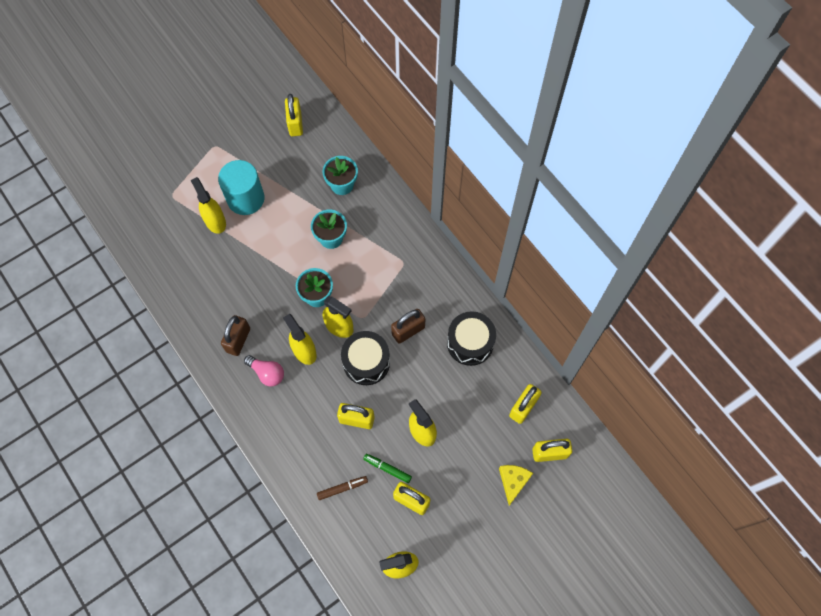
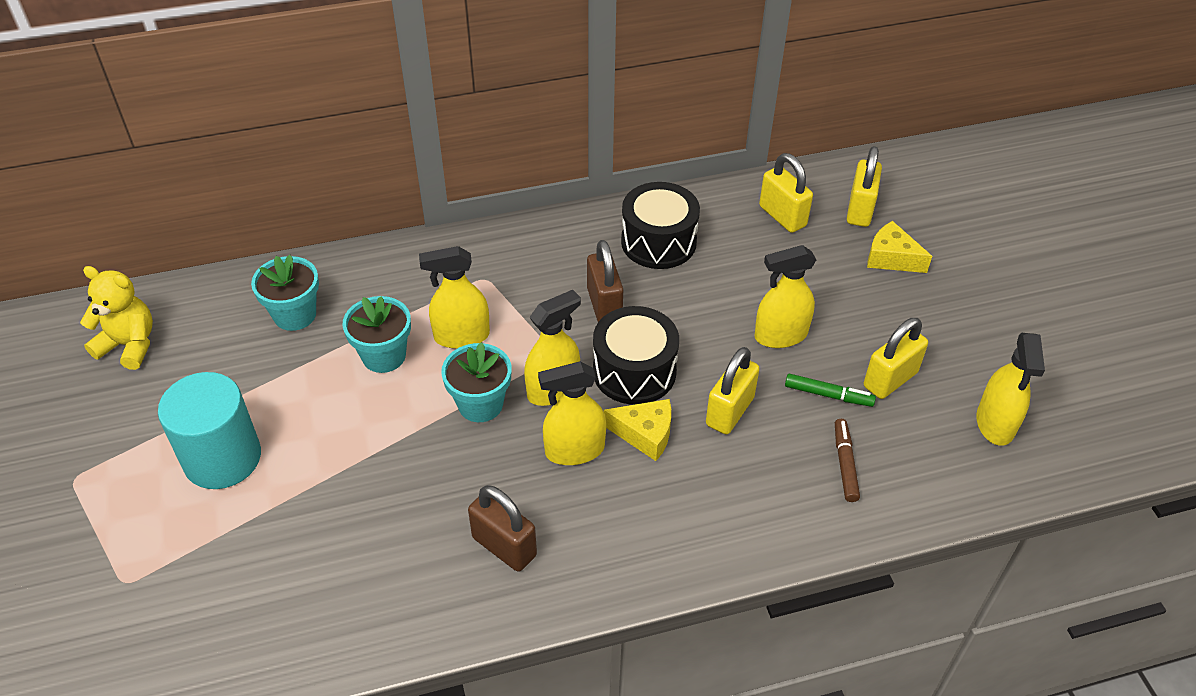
camera: 70 degrees left, 20 degrees down
yellow spray bottle [191,177,226,234] -> yellow spray bottle moved to [419,246,490,349]
pink light bulb [244,355,284,387] -> none
yellow padlock [285,94,303,136] -> yellow teddy bear [80,266,153,370]
green marker [363,454,412,483] -> green marker turned 120 degrees counterclockwise [785,374,876,407]
none -> yellow cheese [604,399,671,461]

